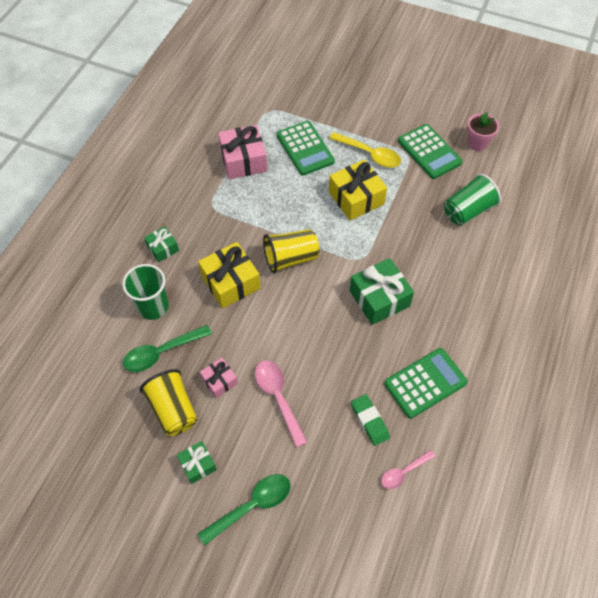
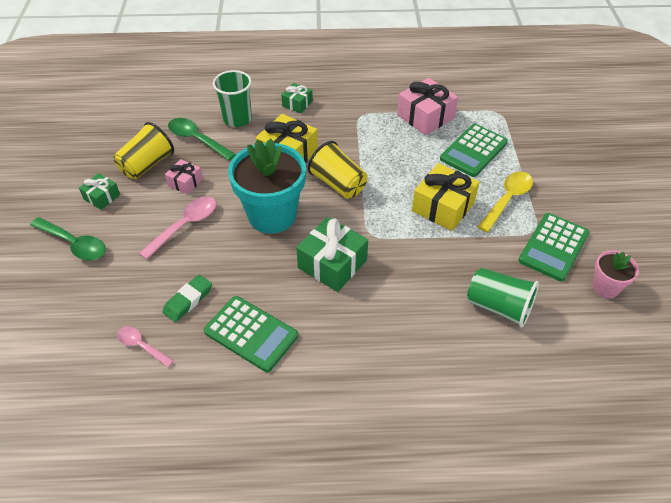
camera: 65 degrees right, 10 degrees down
yellow spoon [329,132,401,168] -> yellow spoon turned 150 degrees counterclockwise [478,172,533,233]
none -> turquoise flower pot [228,139,306,234]

